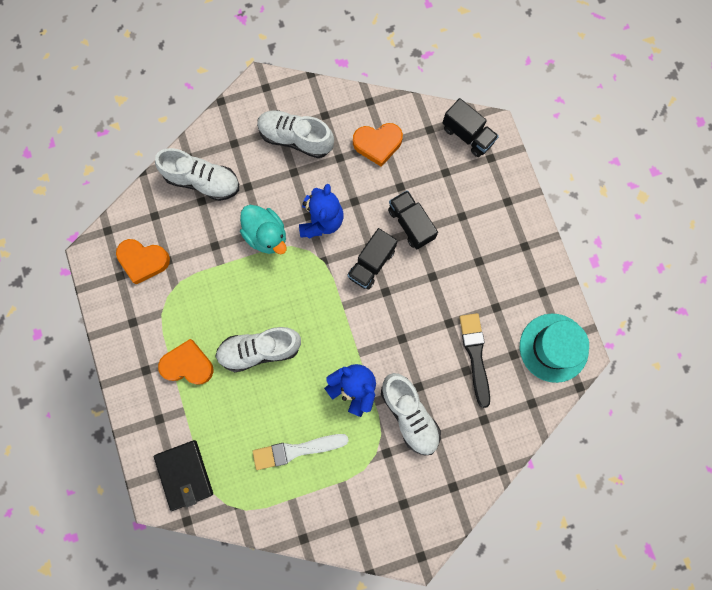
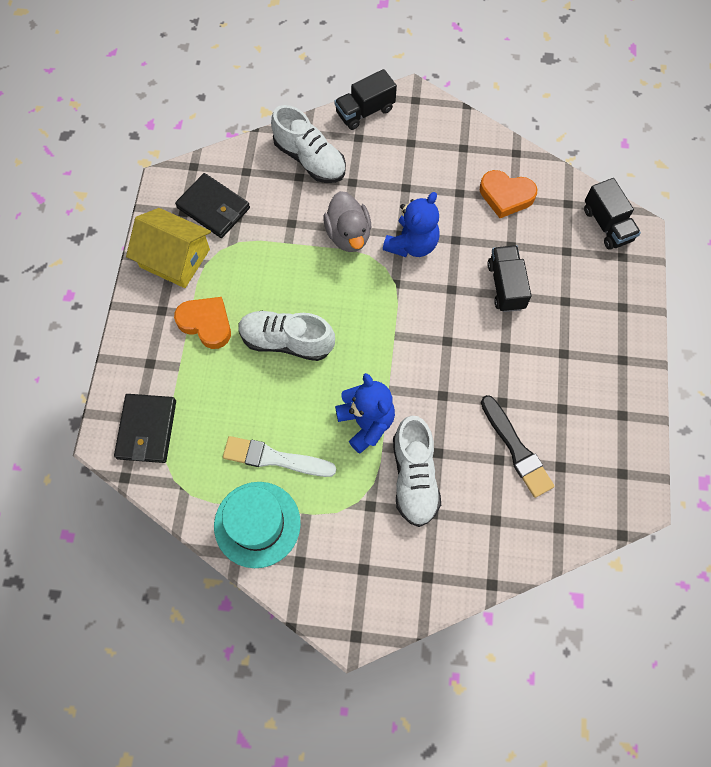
camera: 25 degrees right, 10 degrees down
orange heart [116,239,170,285] -> black wallet [175,173,250,238]
turquoise duck [240,205,287,254] -> grey duck [323,191,371,252]
white shoe [257,110,334,158] -> none
black truck [348,228,398,289] -> black truck moved to [334,69,397,130]
black brush [459,313,490,408] -> black brush turned 135 degrees clockwise [481,395,555,498]
turquoise hat [520,314,589,383] -> turquoise hat moved to [214,482,301,568]
none -> yellow house [126,208,211,288]

